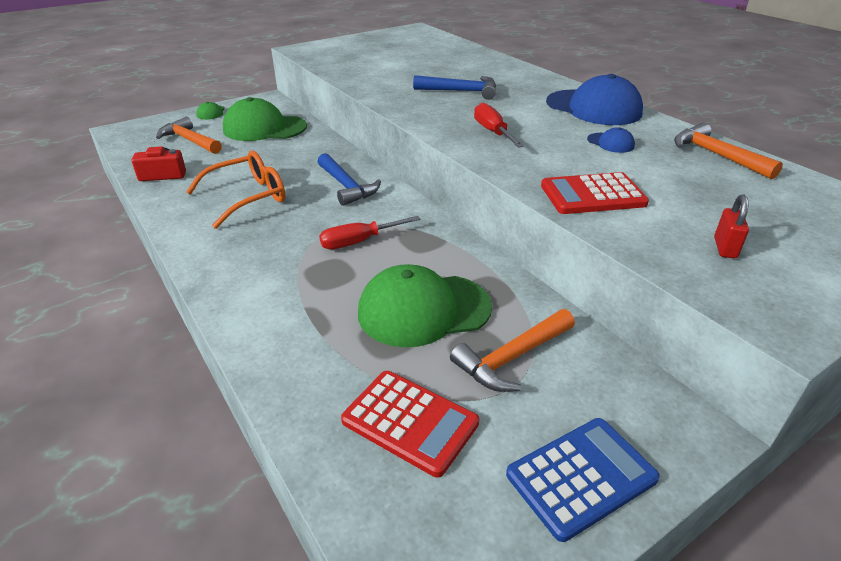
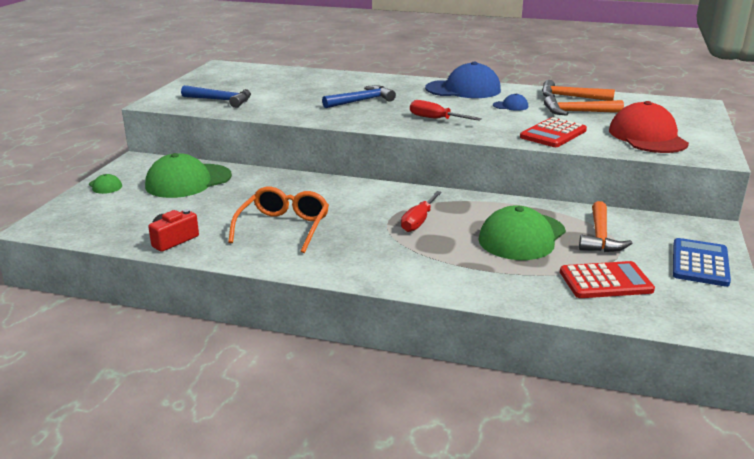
camera: 40 degrees left, 10 degrees down
orange hammer [156,117,222,154] -> orange hammer moved to [544,96,624,116]
blue hammer [317,153,381,206] -> blue hammer moved to [181,85,251,108]
red padlock [714,194,749,258] -> red cap [609,101,689,153]

